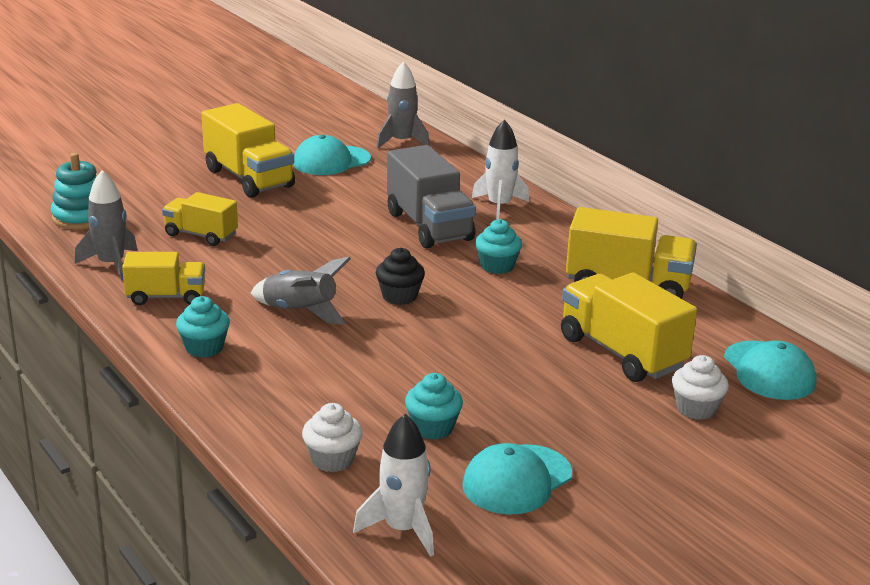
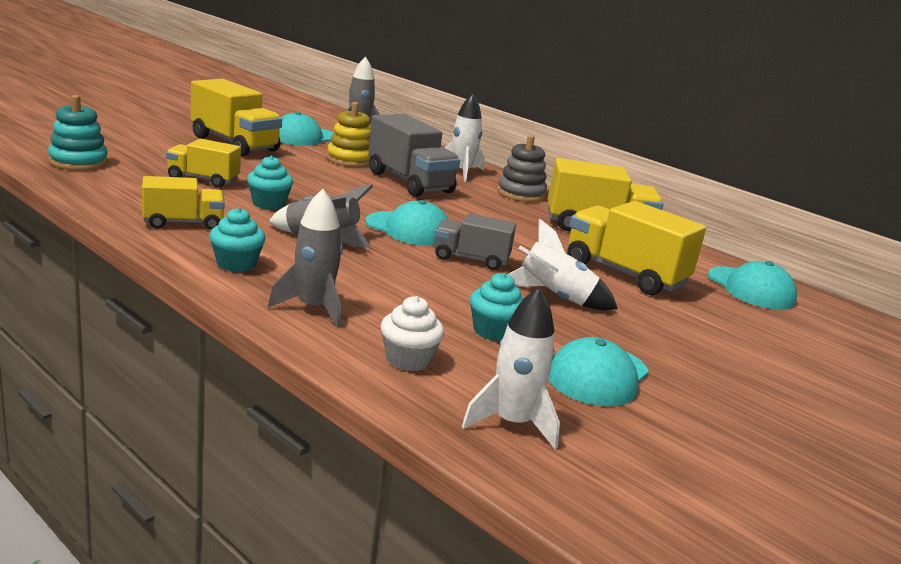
camera: 15 degrees left, 5 degrees down
grey rocket [75,170,138,281] -> grey rocket moved to [268,189,343,328]
black cupcake [376,248,425,305] -> turquoise cap [365,200,449,246]
turquoise cupcake [475,219,522,274] -> turquoise cupcake moved to [247,155,293,210]
white cupcake [672,355,729,420] -> none
none -> yellow stacking toy [327,102,371,167]
none -> grey truck [434,213,516,270]
none -> grey stacking toy [497,135,547,202]
none -> white rocket [507,219,618,310]

